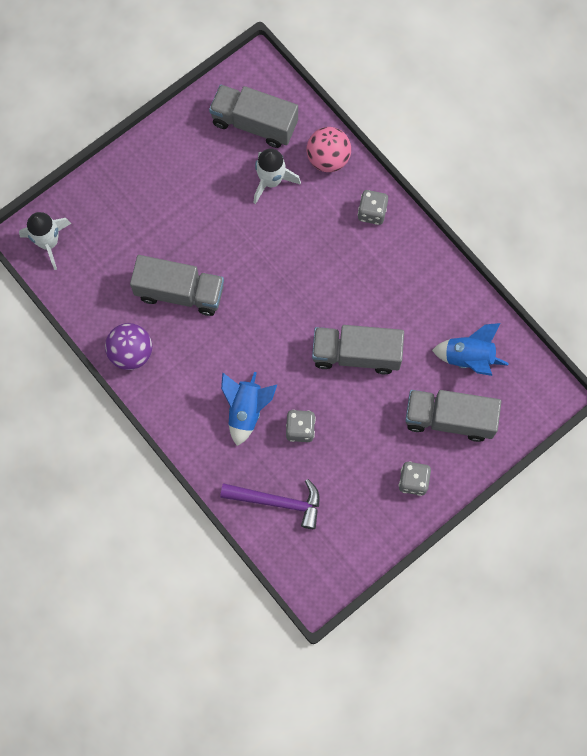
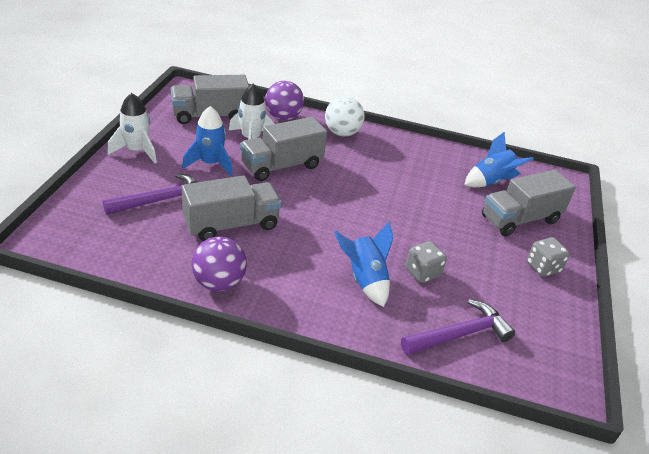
camera: 40 degrees left, 35 degrees down
white rocket [19,212,71,270] -> white rocket moved to [107,93,157,164]
pink ball [306,127,351,172] -> purple ball [265,81,304,120]
grey truck [312,325,404,374] -> grey truck moved to [240,117,327,181]
grey dice [358,190,388,225] -> white ball [325,96,365,136]
none -> purple hammer [103,173,198,215]
none -> blue rocket [182,106,233,176]

